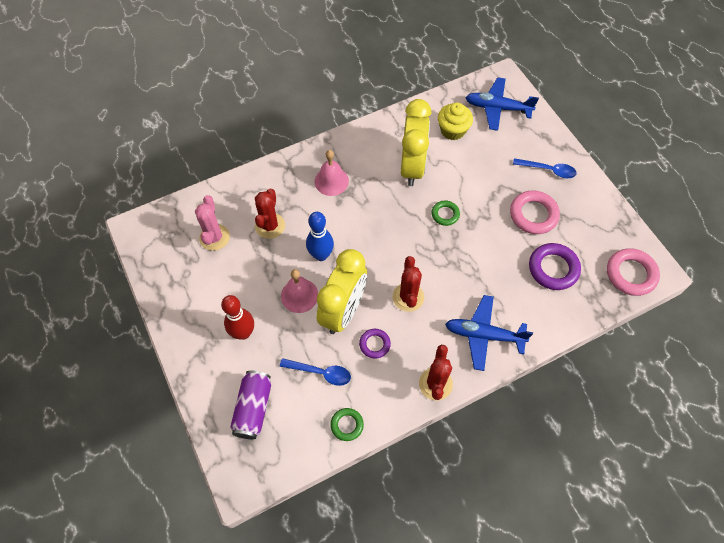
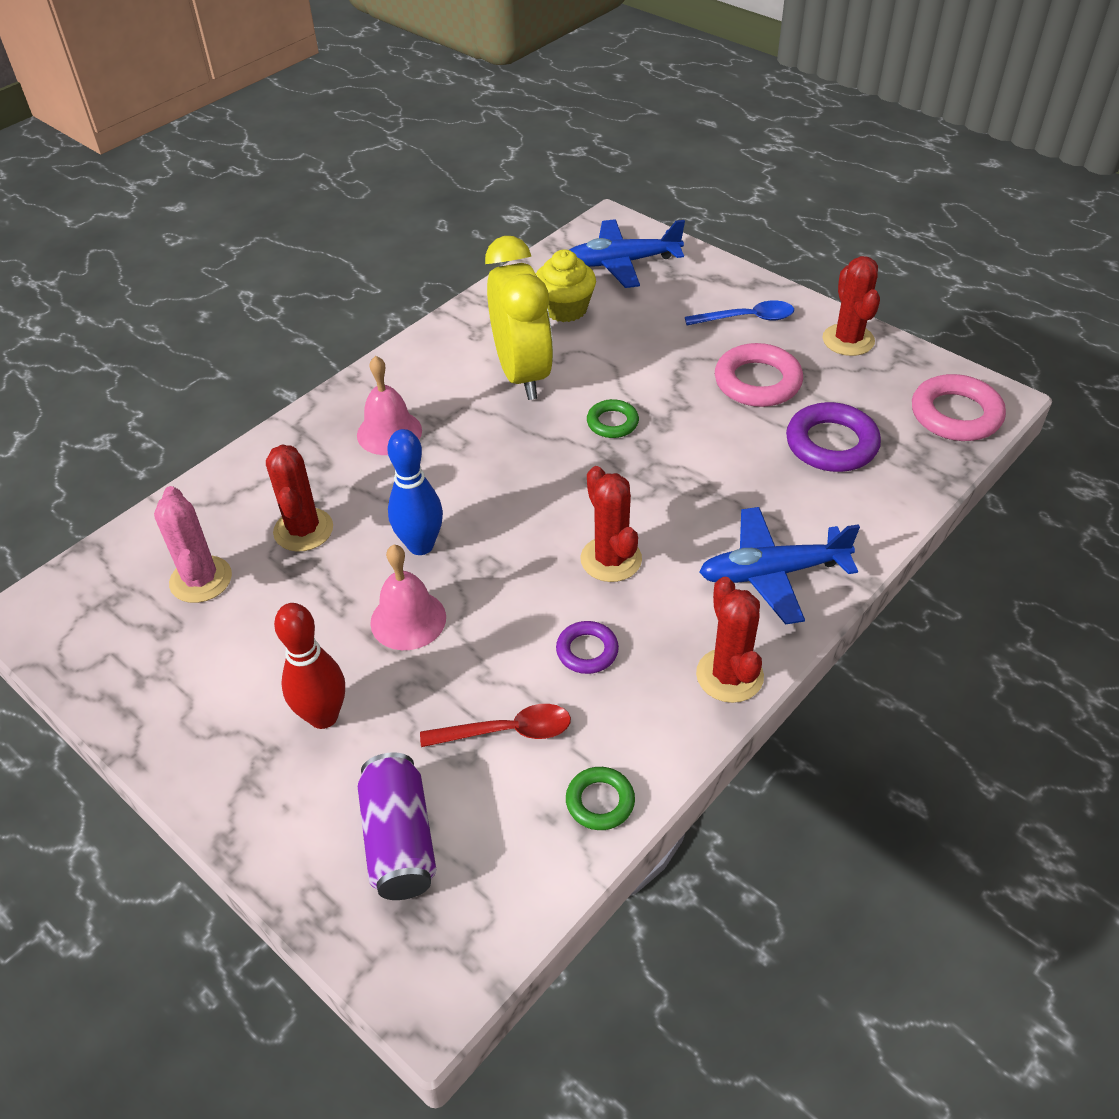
camera: 20 degrees left, 15 degrees down
blue spoon [280,358,351,386] -> red spoon [420,704,571,747]
yellow clock [317,249,367,334] -> none
none -> red cactus [823,256,880,356]

